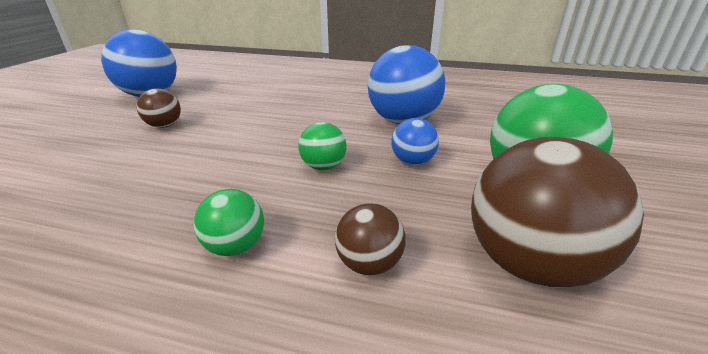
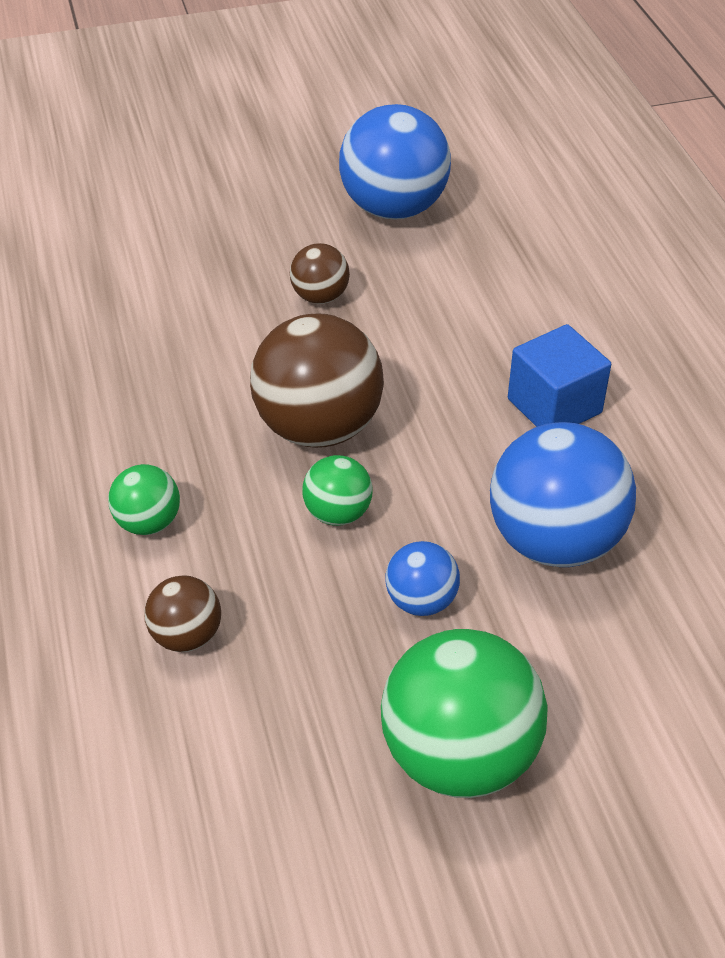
camera: 60 degrees right, 15 degrees up
brown ball [471,137,644,288] -> brown ball moved to [250,314,384,448]
none -> blue cube [508,324,611,427]

